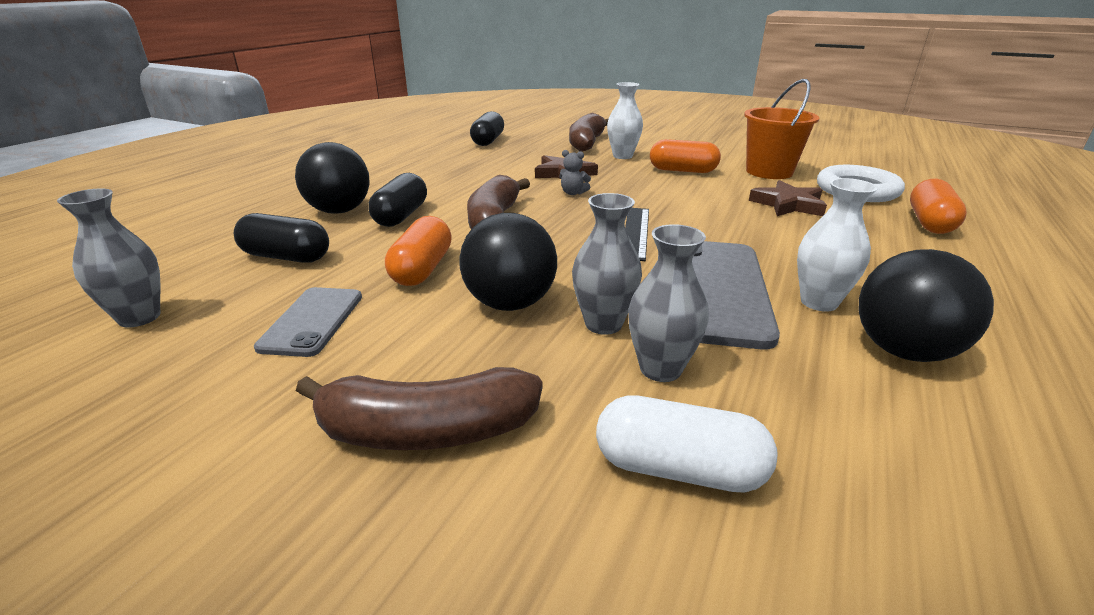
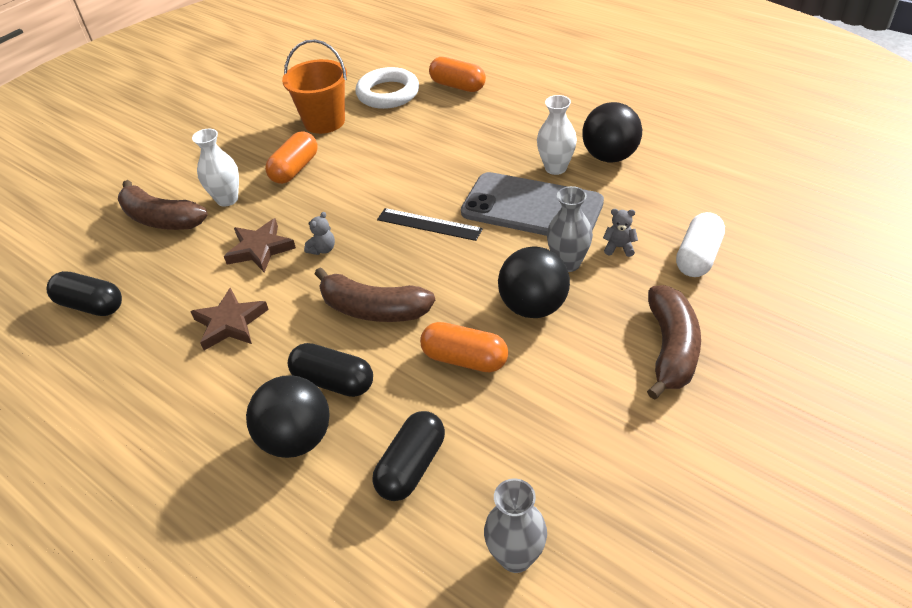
camera: 75 degrees left, 15 degrees up
grey phone [254,287,362,357] -> none
grey vase [628,224,709,382] -> grey teddy bear [603,209,638,257]
brown star [749,180,827,216] -> brown star moved to [190,288,269,350]

